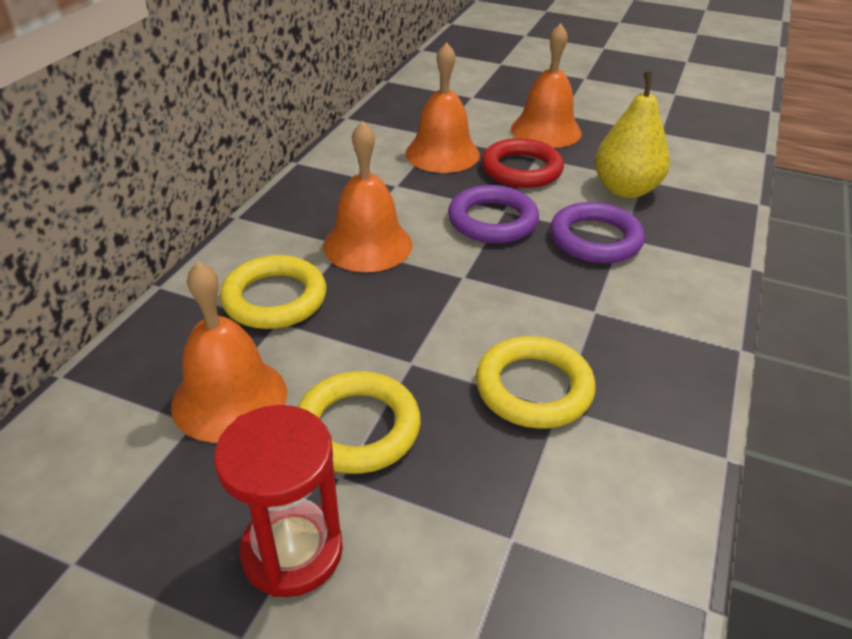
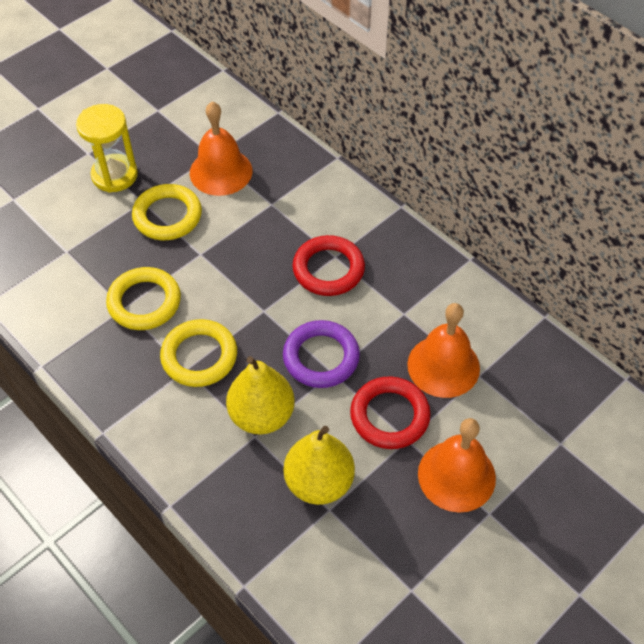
camera: 115 degrees right, 15 degrees up
red hourglass [214,405,343,597] -> yellow hourglass [76,104,138,193]
yellow ring [220,255,326,329] -> yellow ring moved to [160,319,237,387]
orange bell [323,121,412,272] -> red ring [292,235,365,296]
purple ring [550,202,645,264] -> yellow pear [226,356,295,434]

